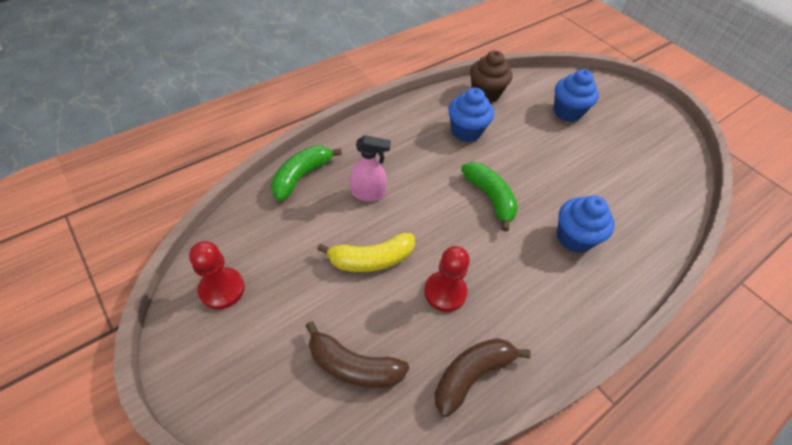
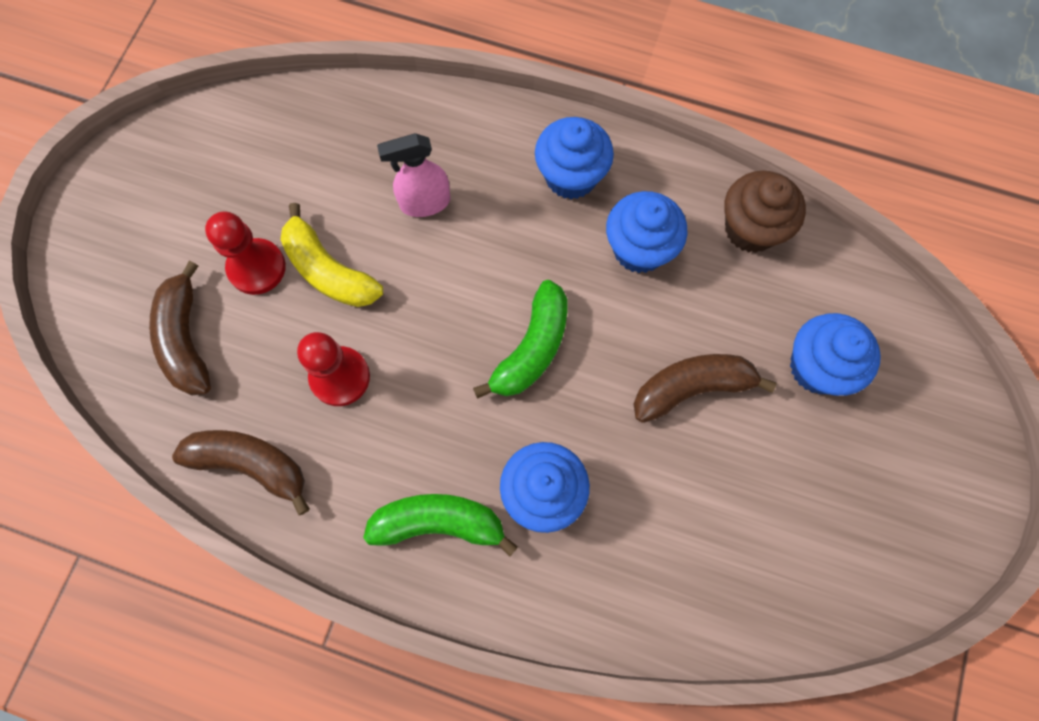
camera: 60 degrees right, 20 degrees up
red pawn [189,241,245,309] -> red pawn moved to [205,211,286,295]
green banana [271,145,342,201] -> green banana moved to [363,494,518,556]
pink spray bottle [350,135,391,201] -> pink spray bottle turned 105 degrees clockwise [377,133,450,217]
none -> blue cupcake [535,117,614,199]
none -> brown banana [633,354,777,423]

